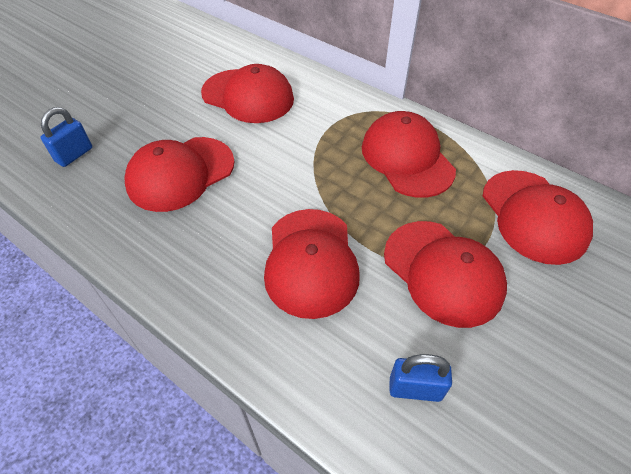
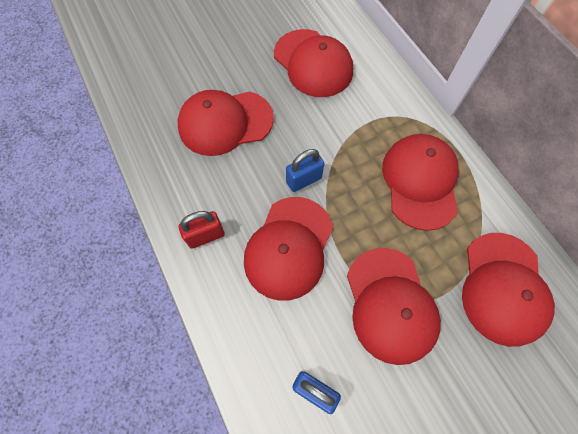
camera: 25 degrees right, 15 degrees up
blue padlock [41,107,92,167] -> blue padlock moved to [286,149,324,192]
none -> red padlock [178,211,225,249]

